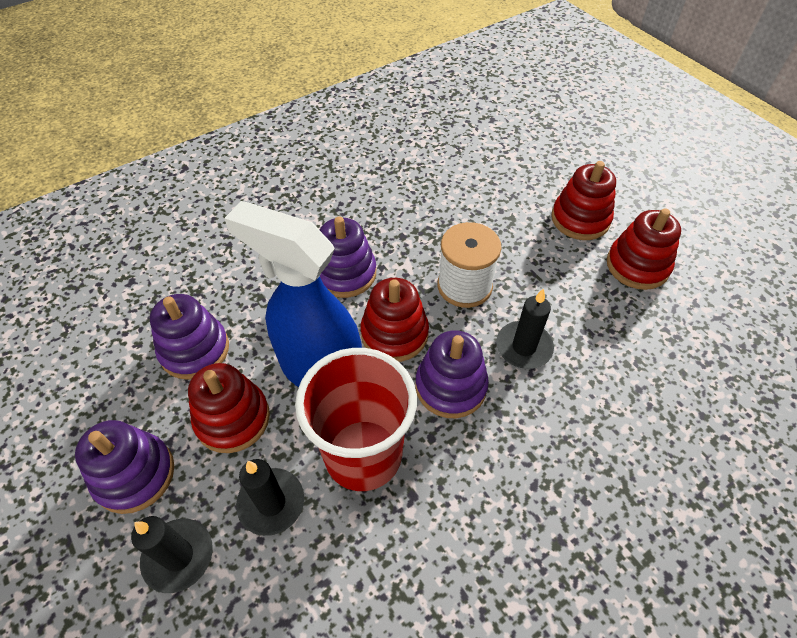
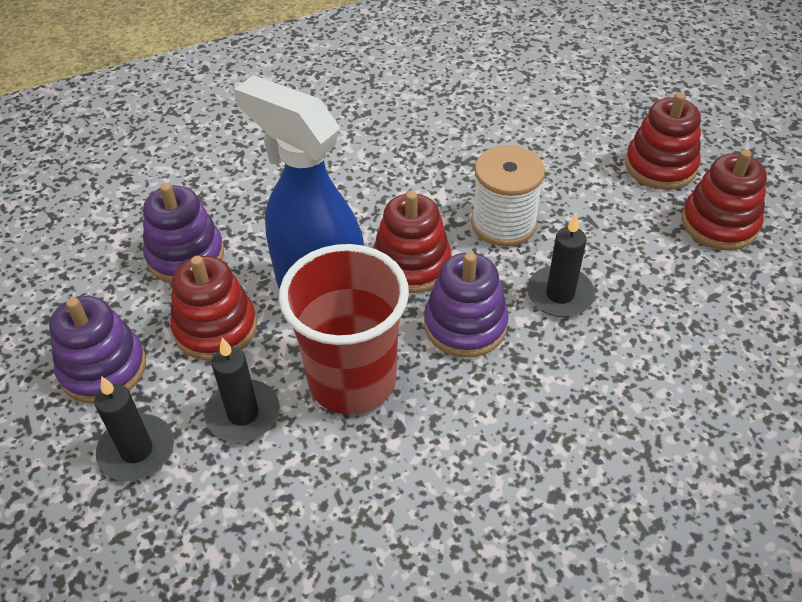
camera: 10 degrees right, 5 degrees down
purple stacking toy [320,216,376,298] -> none

